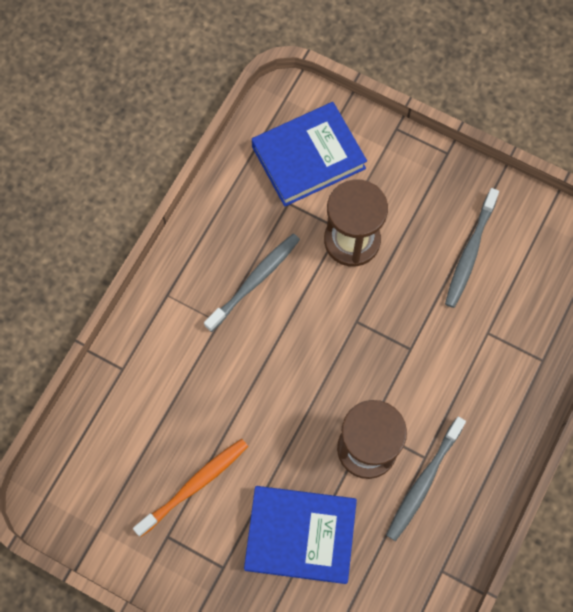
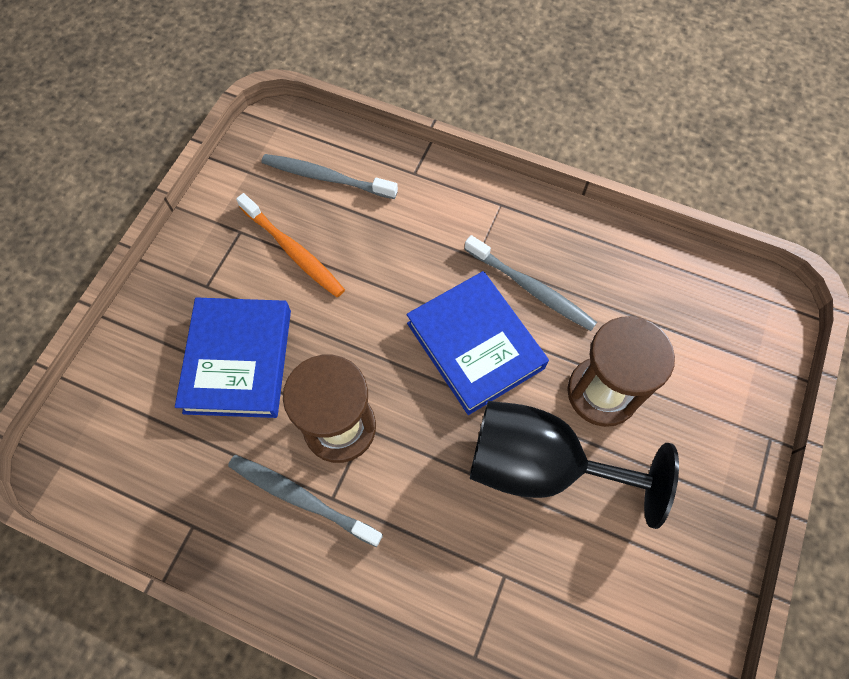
camera: 85 degrees right, 5 degrees down
blue book [252,102,367,207] -> blue book moved to [406,271,549,415]
grey toothbrush [445,188,499,308] -> grey toothbrush moved to [261,154,398,199]
none -> black goblet [470,401,679,529]

